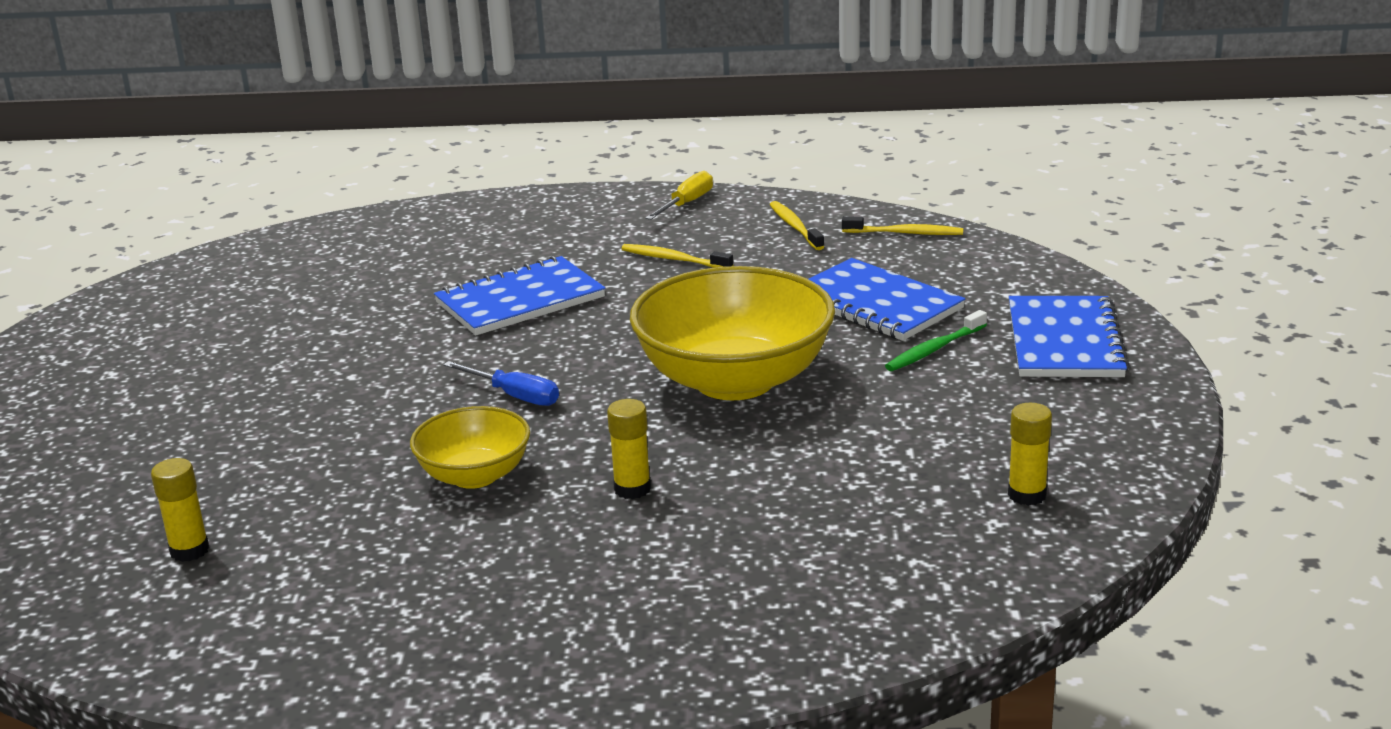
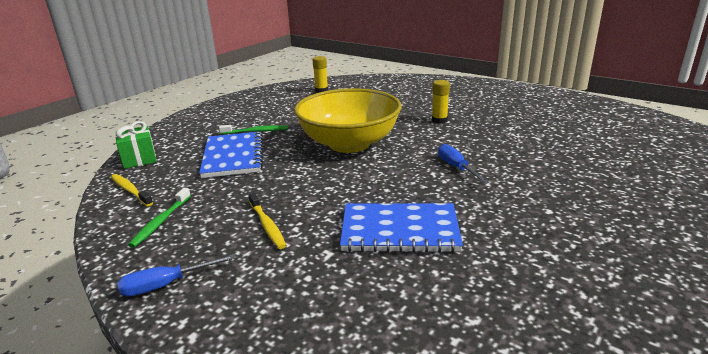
camera: 145 degrees left, 0 degrees up
yellow glue stick [151,458,210,562] -> none
yellow bowl [410,406,530,489] -> none
yellow screwdriver [645,171,713,220] -> blue screwdriver [117,254,236,297]
yellow toothbrush [769,201,825,250] -> green toothbrush [128,188,191,248]
blue notebook [1009,296,1130,377] -> none
none -> green gift [115,121,157,169]

